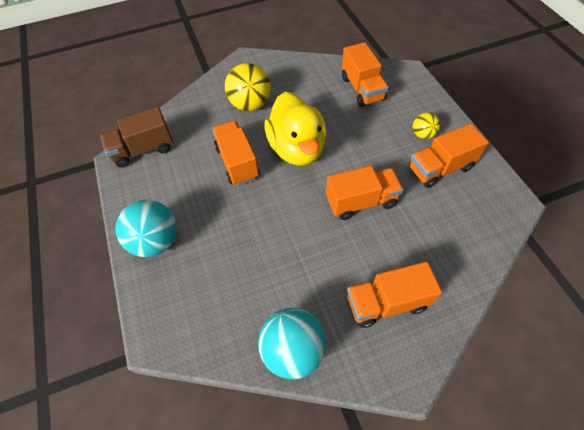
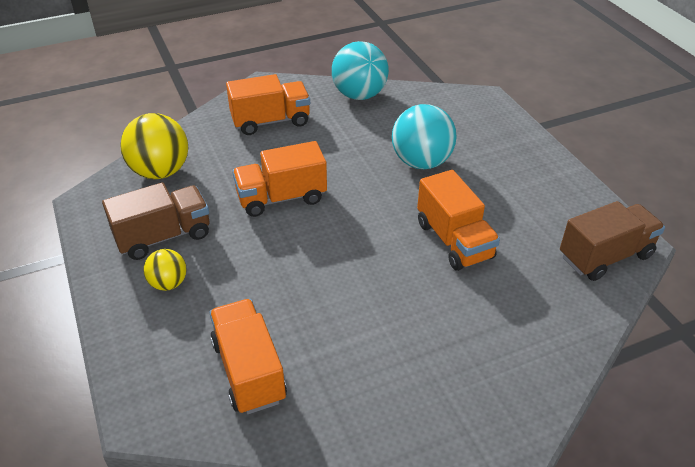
camera: 175 degrees right, 15 degrees down
turquoise ball [115,200,177,257] -> turquoise ball moved to [392,104,457,169]
yellow ball [225,63,271,111] -> yellow ball moved to [120,113,188,179]
yellow duck [264,92,327,166] -> none
orange truck [409,124,489,188] -> brown truck [102,182,209,260]

